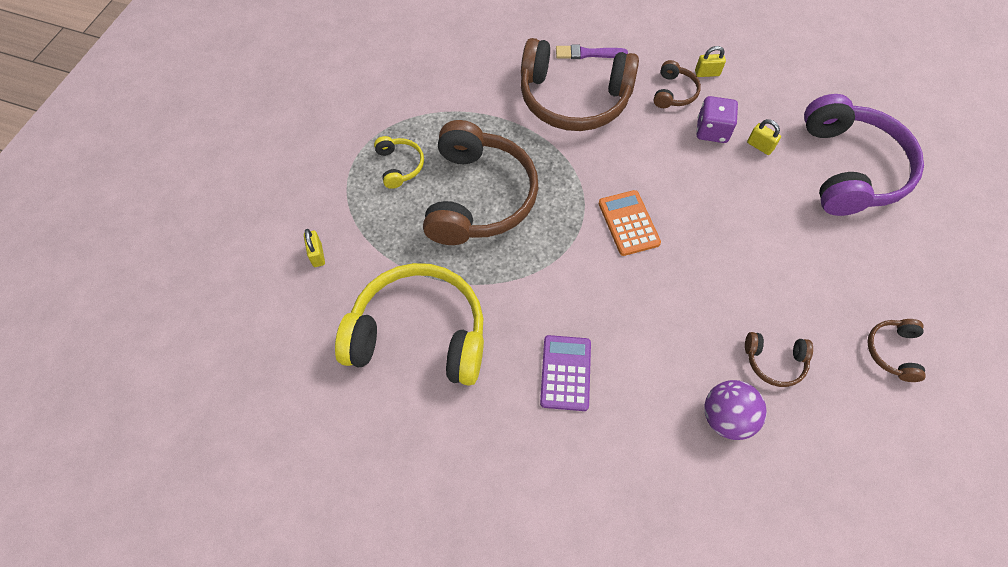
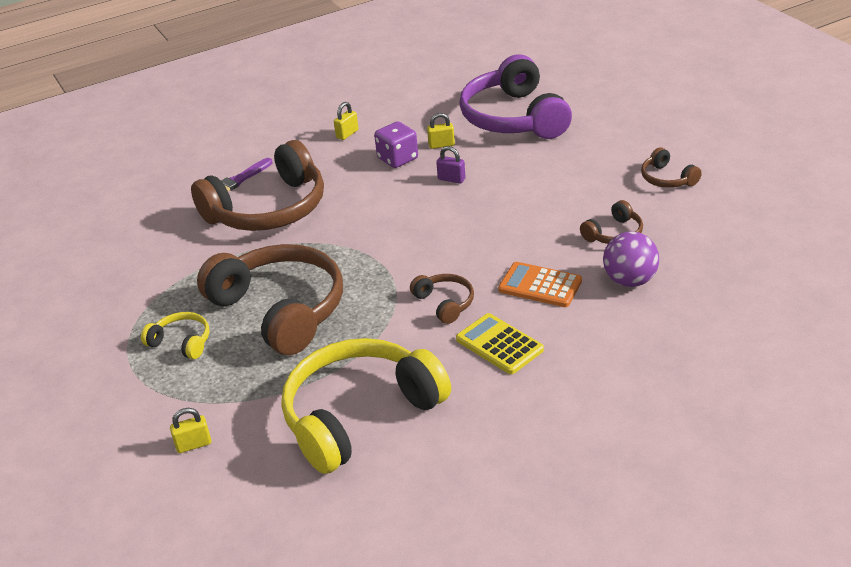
camera: 45 degrees left, 25 degrees down
yellow padlock [304,229,325,267] -> yellow padlock turned 45 degrees counterclockwise [170,408,212,453]
purple calculator [540,335,591,411] -> yellow calculator [456,313,544,374]
orange calculator [599,190,661,256] -> orange calculator moved to [498,262,582,307]
brown headphones [654,60,701,108] -> brown headphones moved to [410,274,474,324]
purple headphones [804,94,924,216] -> purple headphones turned 150 degrees counterclockwise [459,54,572,139]
none -> purple padlock [436,146,465,184]

